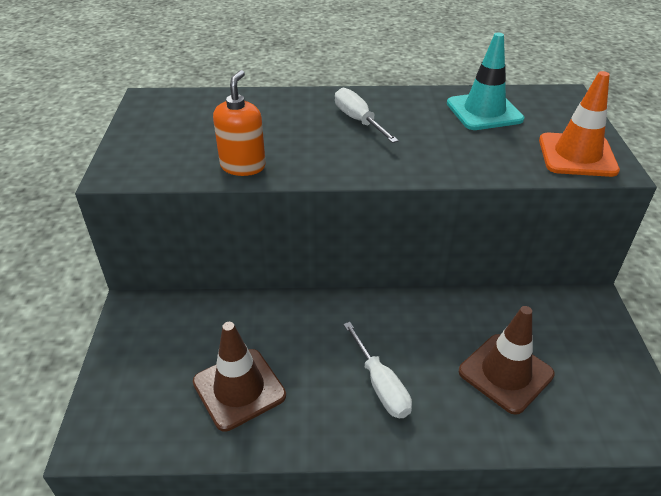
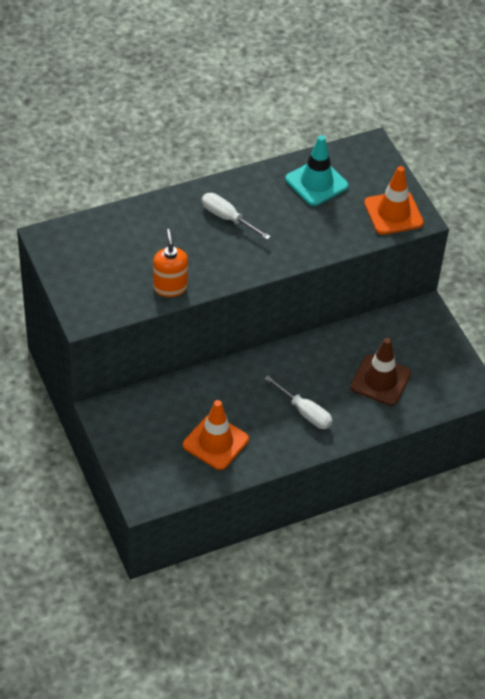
camera: 25 degrees left, 10 degrees up
brown traffic cone [193,322,286,431] -> orange traffic cone [183,400,249,470]

